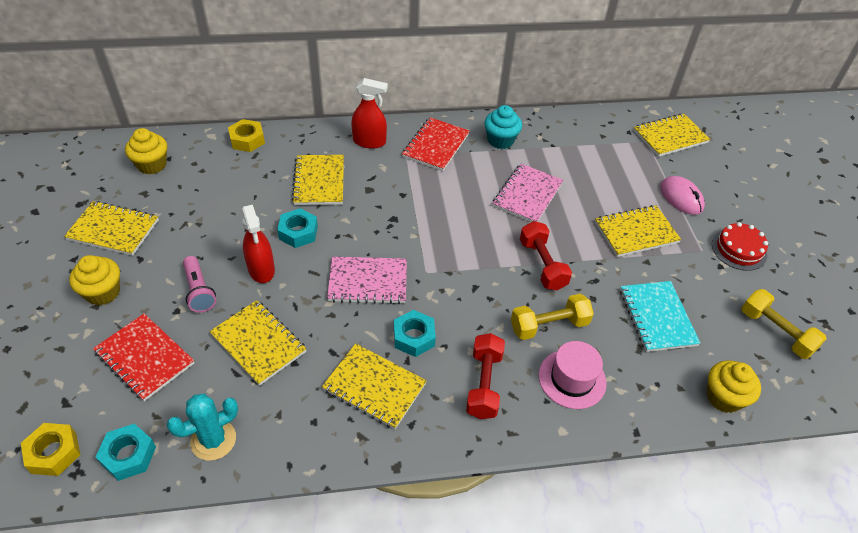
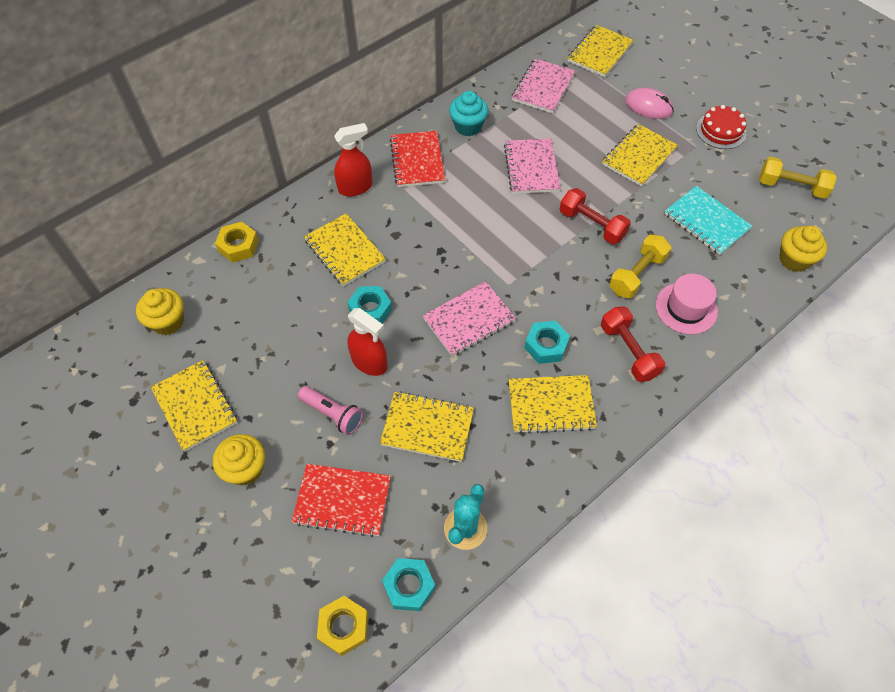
camera: 30 degrees left, 10 degrees up
yellow notebook [64,201,159,256] -> yellow notebook turned 75 degrees clockwise [151,360,238,452]
none -> pink notebook [512,58,575,113]

